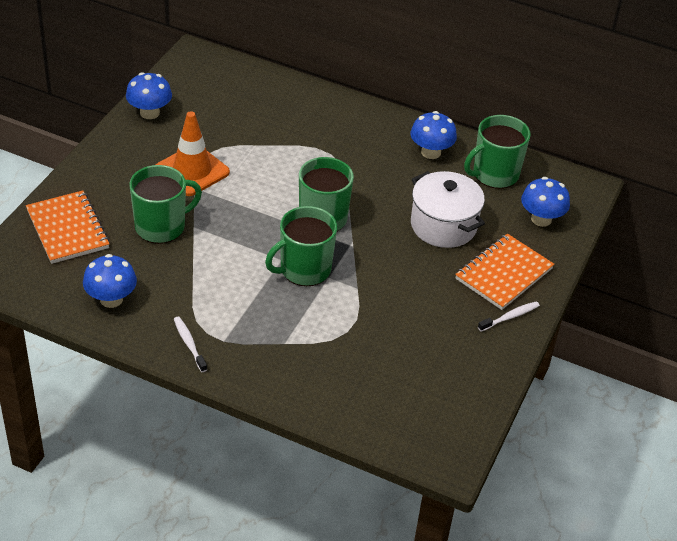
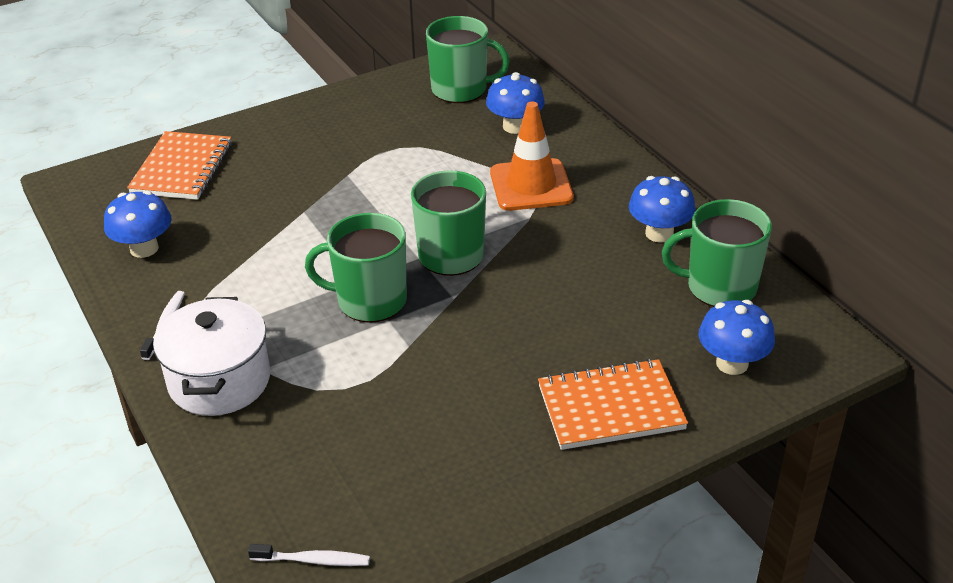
camera: 40 degrees right, 5 degrees down
blue mushroom [126,72,172,119] -> blue mushroom moved to [486,72,545,134]
green mug [129,165,202,244] -> green mug moved to [426,16,510,103]
orange traffic cone [156,111,230,196] -> orange traffic cone moved to [490,102,574,211]
white pot [411,171,485,248] -> white pot moved to [153,297,270,416]
white toothbrush [478,301,540,332] -> white toothbrush moved to [248,544,370,566]

